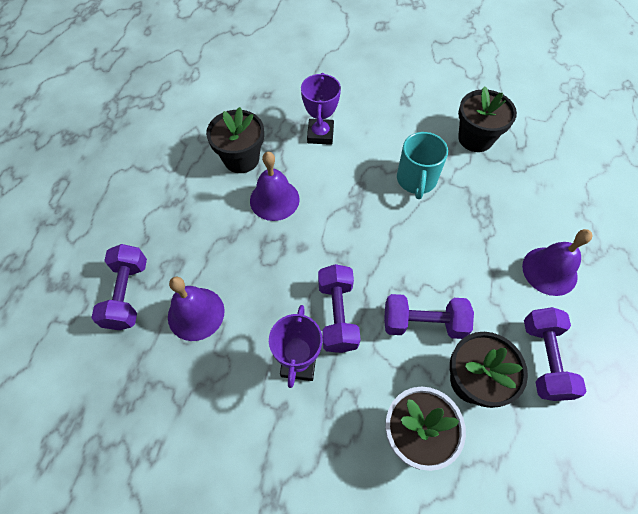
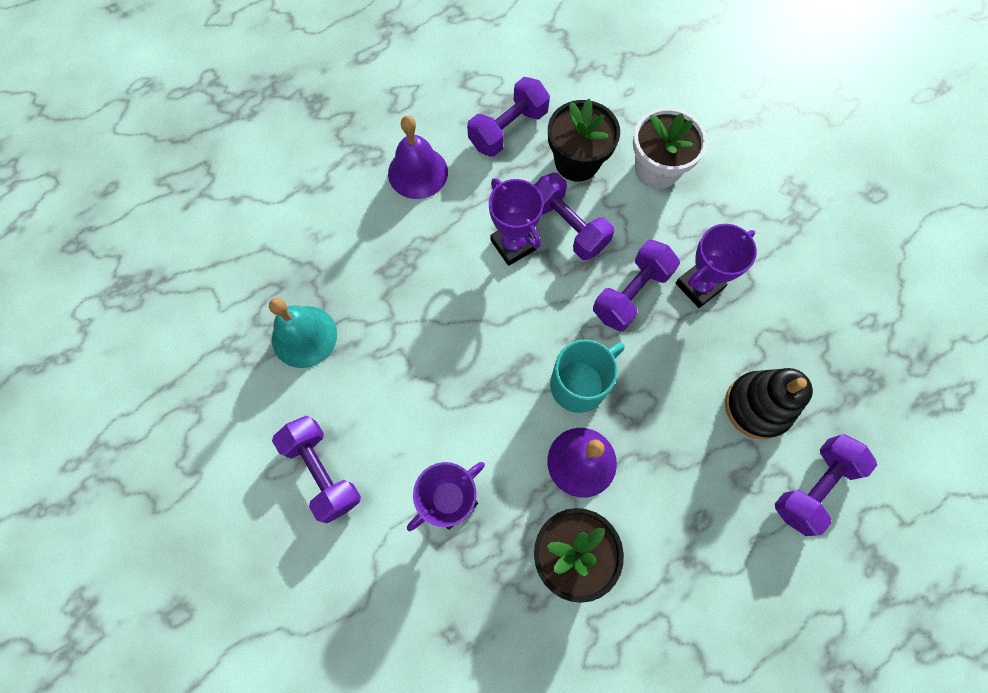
camera: 135 degrees left, 10 degrees up
purple bell [168,277,225,341] -> black stacking toy [725,368,813,439]
turquoise mug [397,132,448,199] -> turquoise mug moved to [550,339,625,413]
black flower pot [458,86,517,152] -> turquoise bell [269,298,337,368]
none -> purple dumbbell [272,416,361,523]
none -> purple trophy [489,178,544,266]

